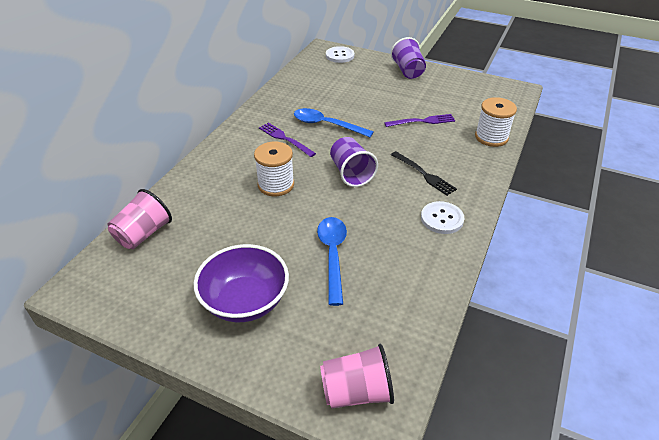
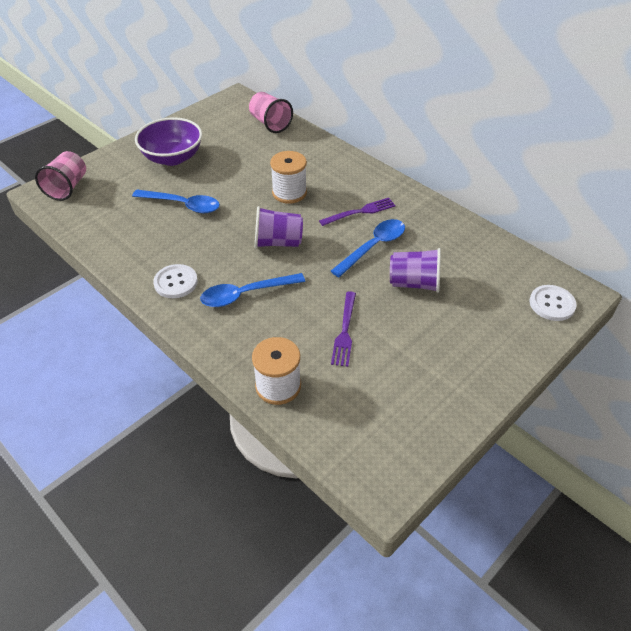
camera: 110 degrees right, 5 degrees up
purple cup [391,37,426,79] -> purple cup moved to [390,248,441,293]
black fork [391,151,457,196] -> blue spoon [200,273,305,307]

